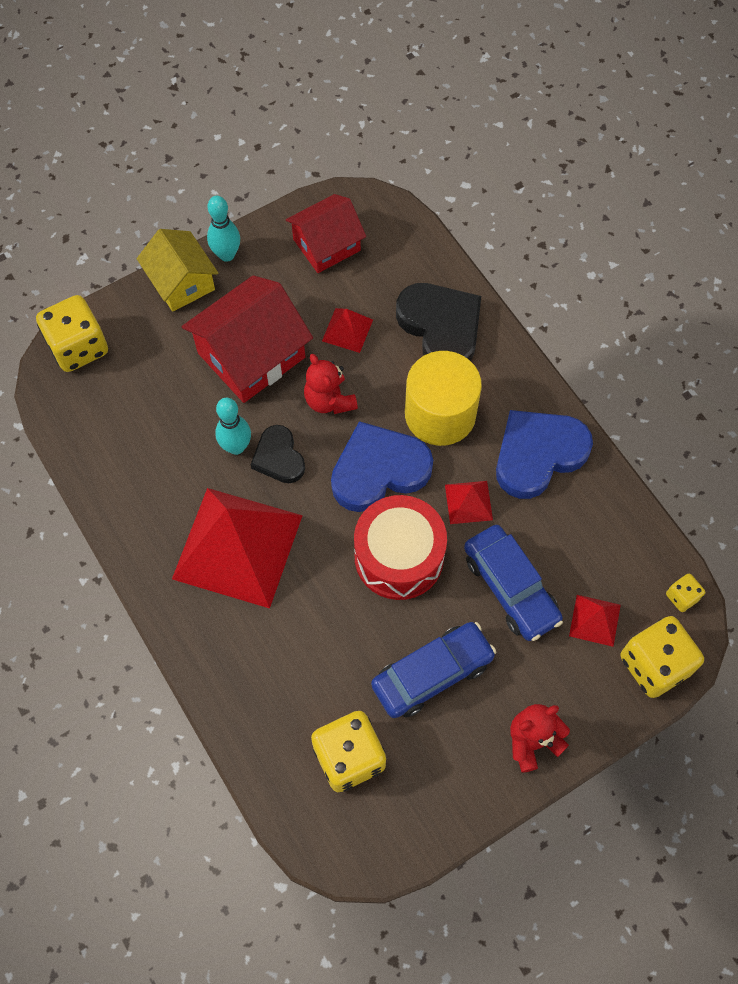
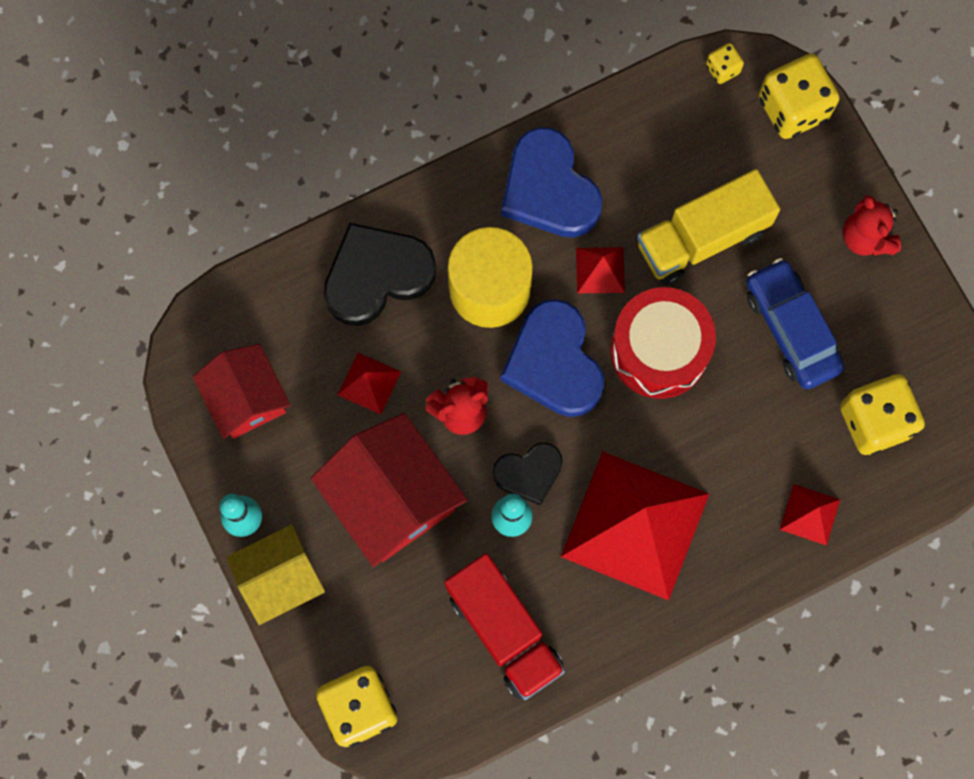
camera: 85 degrees left, 10 degrees up
blue car [464,525,563,641] -> yellow truck [637,169,780,285]
red pyramid [569,595,621,647] -> red pyramid moved to [780,484,840,546]
none -> red truck [445,553,565,700]

